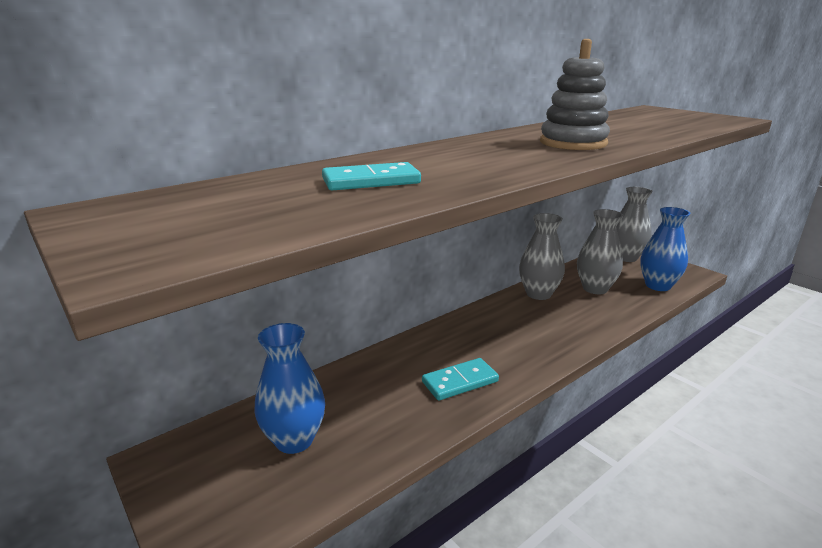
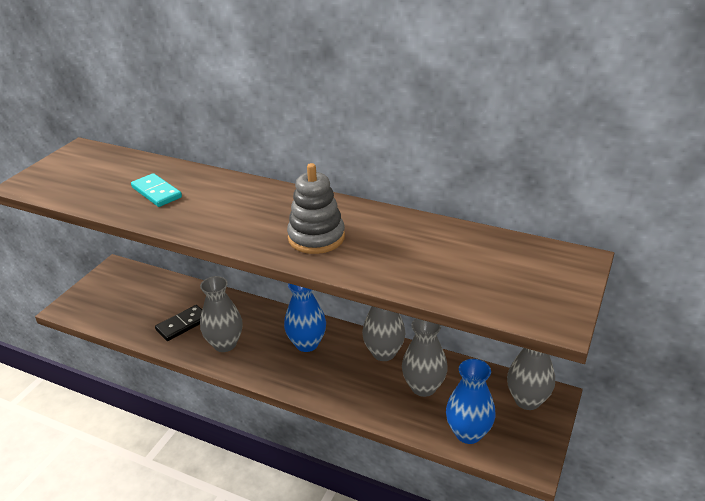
camera: 65 degrees right, 10 degrees up
blue vase [255,323,325,454] -> blue vase moved to [284,283,326,352]
turquoise domino [422,358,499,401] -> grey vase [200,276,242,352]
none -> black domino [155,305,202,341]

